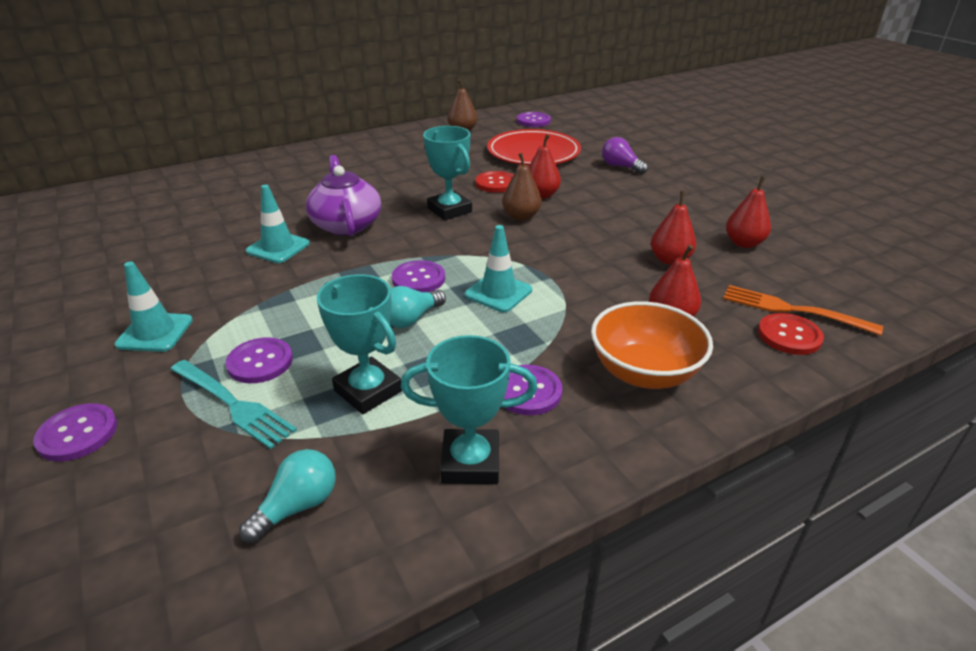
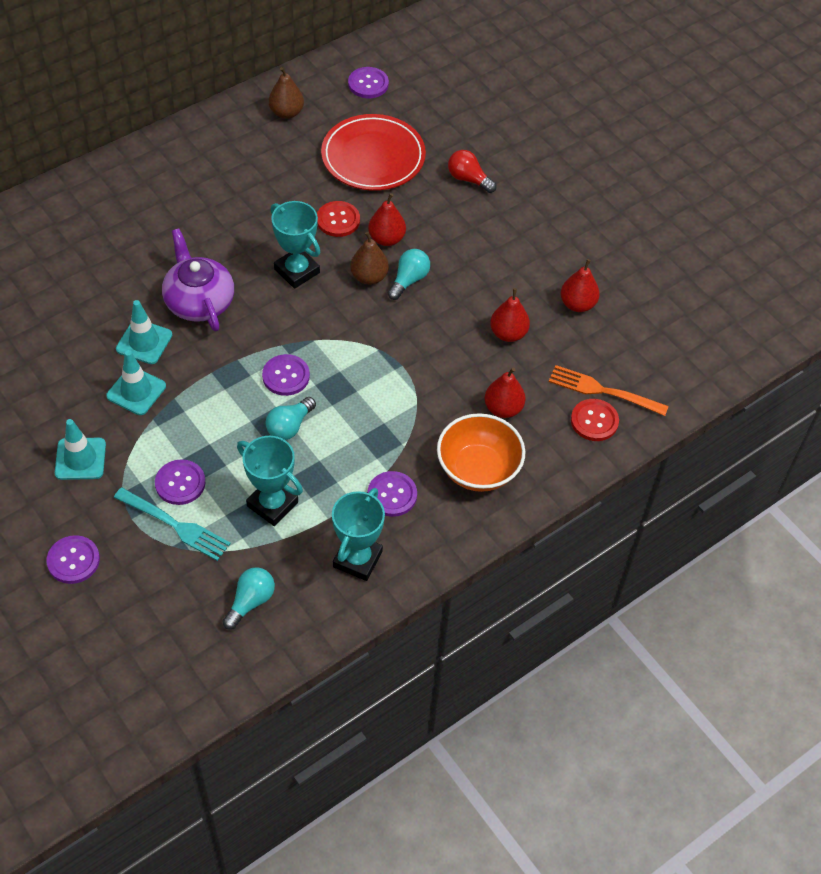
camera: 10 degrees left, 20 degrees up
turquoise trophy [401,335,538,484] -> turquoise trophy turned 60 degrees counterclockwise [332,488,385,581]
turquoise traffic cone [465,225,532,312] -> turquoise traffic cone moved to [106,350,166,415]
purple light bulb [602,137,648,174] -> red light bulb [448,150,496,193]
none -> turquoise light bulb [388,249,430,300]

